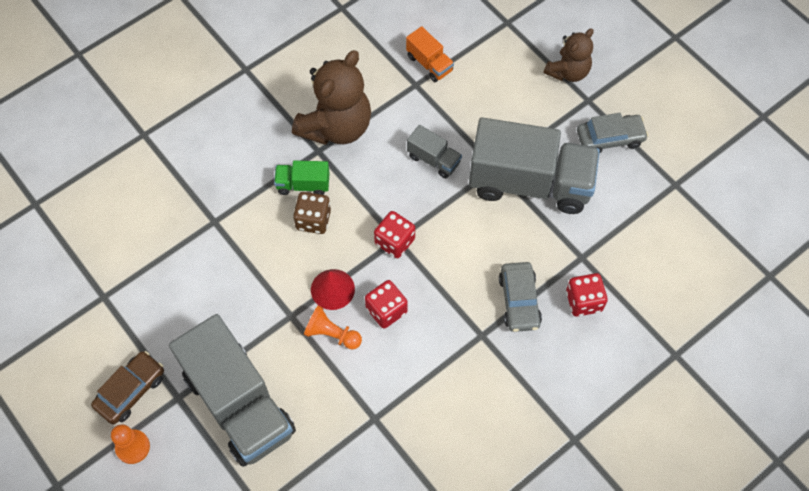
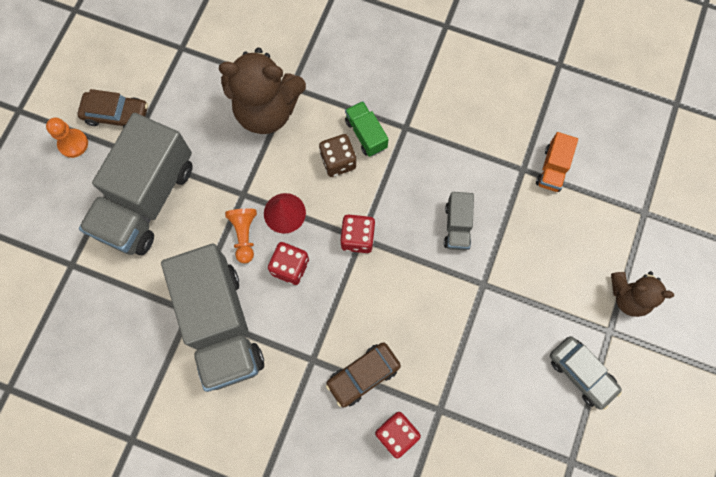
camera: 60 degrees right, 10 degrees up
brown teddy bear [292,50,371,145] -> brown teddy bear moved to [219,48,306,134]
grey truck [469,117,600,214] -> grey truck moved to [161,244,264,392]
grey car [499,262,542,332] -> brown car [326,342,401,408]

